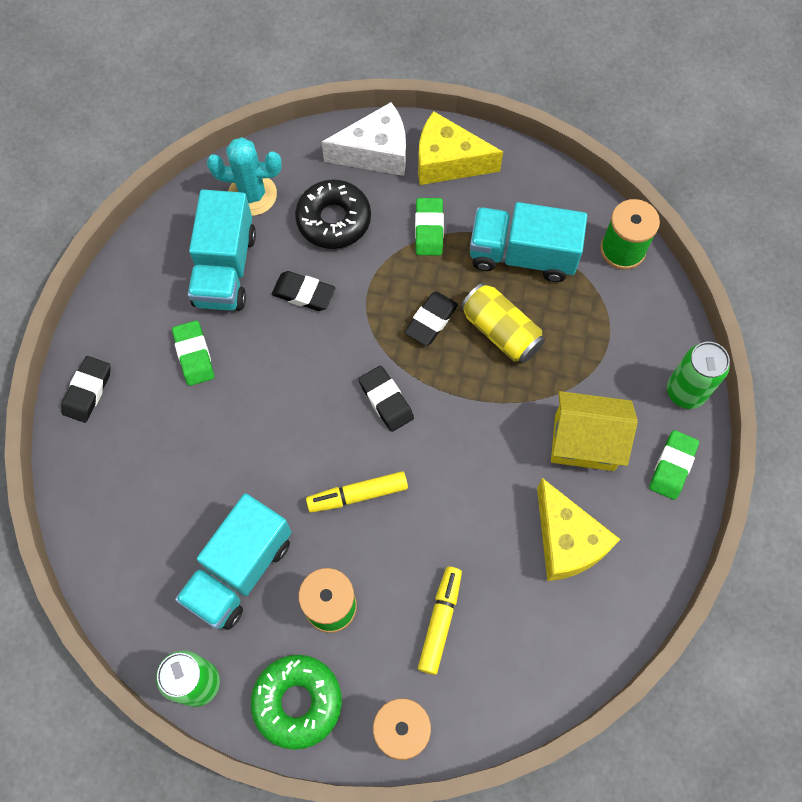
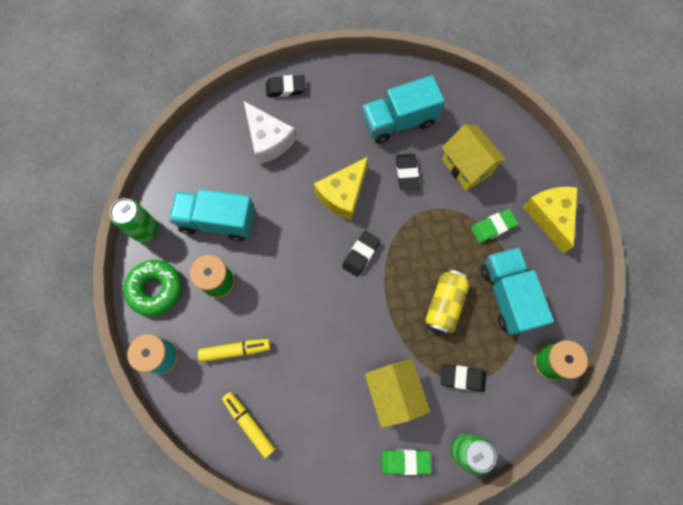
camera: 65 degrees right, 5 degrees up
green eraser [172,321,214,386] -> none
turquoise cactus [207,137,282,216] -> none
black donut [295,179,371,249] -> yellow house [442,125,506,191]
yellow marker [306,471,408,513] -> yellow marker moved to [222,392,275,458]
white cheese [322,102,406,176] -> white cheese moved to [244,101,296,165]
black eraser [404,291,458,346] -> black eraser moved to [441,364,486,392]
yellow cheese [537,478,620,581] -> yellow cheese moved to [314,157,368,221]

